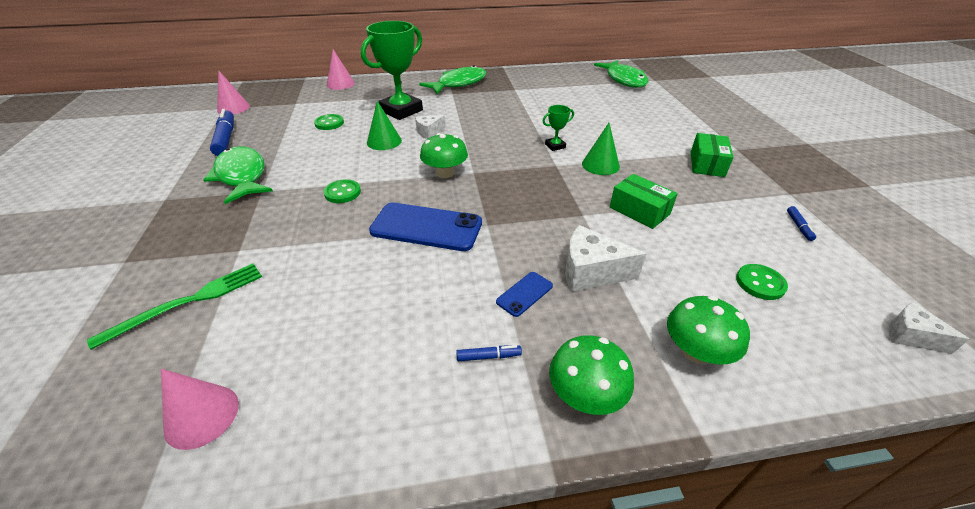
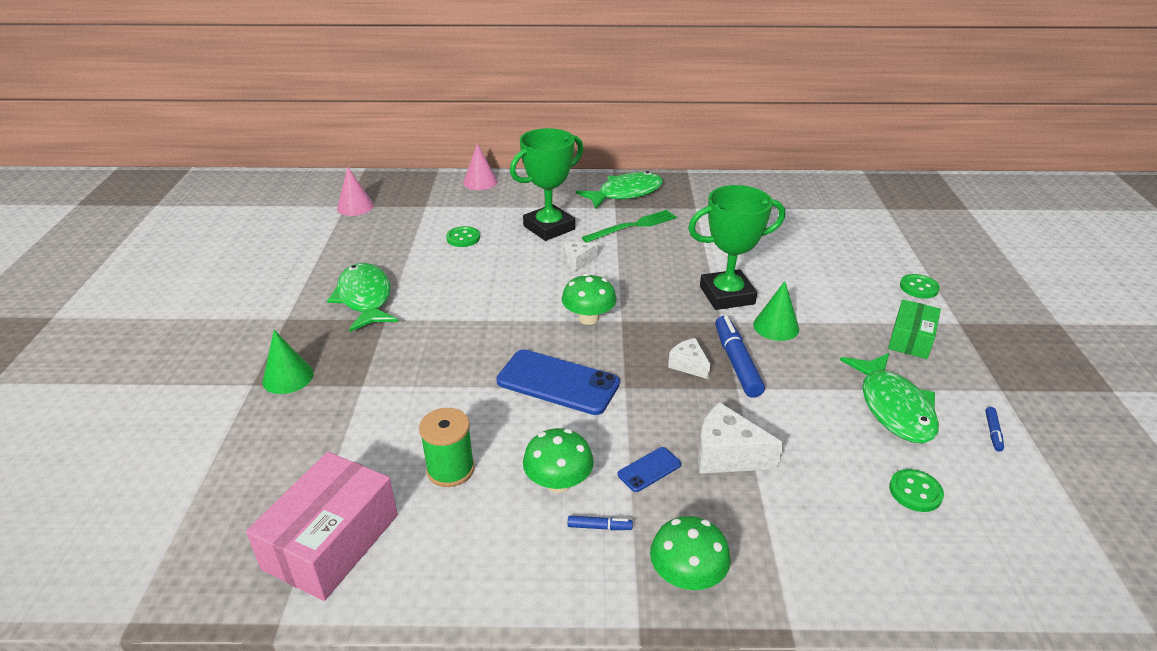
camera: 10 degrees right, 5 degrees down
green fork [87,263,262,350] -> green fork moved to [582,210,677,242]
pink cone [161,369,239,450] -> pink box [246,452,398,601]
blue marker [210,109,234,156] -> blue marker moved to [715,316,765,398]
green button [324,179,361,203] -> green button moved to [900,274,940,298]
green cone [367,101,402,150] -> green cone moved to [263,330,314,394]
green trophy [543,105,574,151] -> green trophy [688,185,785,310], size x2.29
green fish [594,60,649,88] -> green fish moved to [840,353,939,443]
green box [610,174,678,229] -> none
green mushroom [667,296,750,365] -> green mushroom moved to [523,428,594,493]
white cheese [889,302,969,354] -> white cheese moved to [668,338,710,379]
none -> green spool [419,408,475,487]

